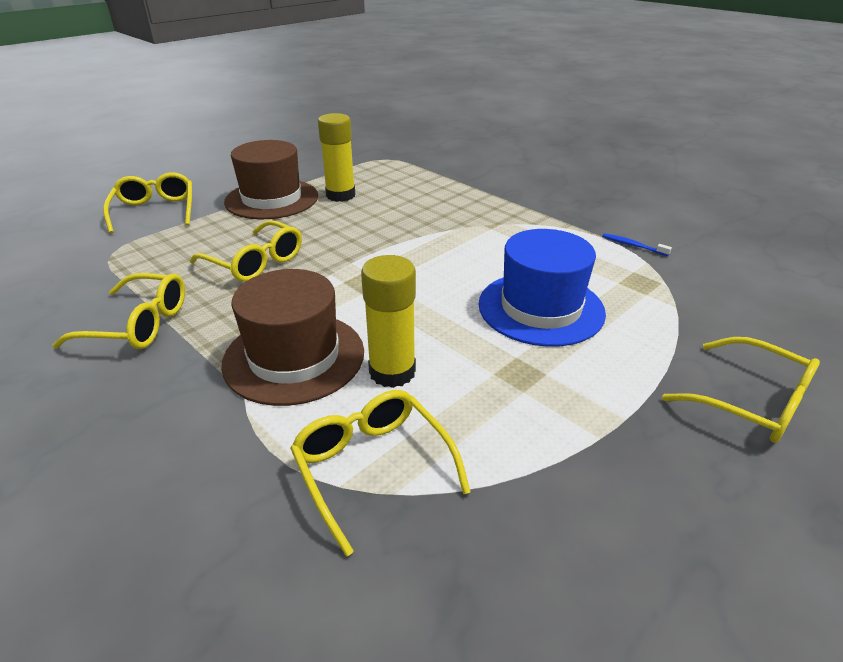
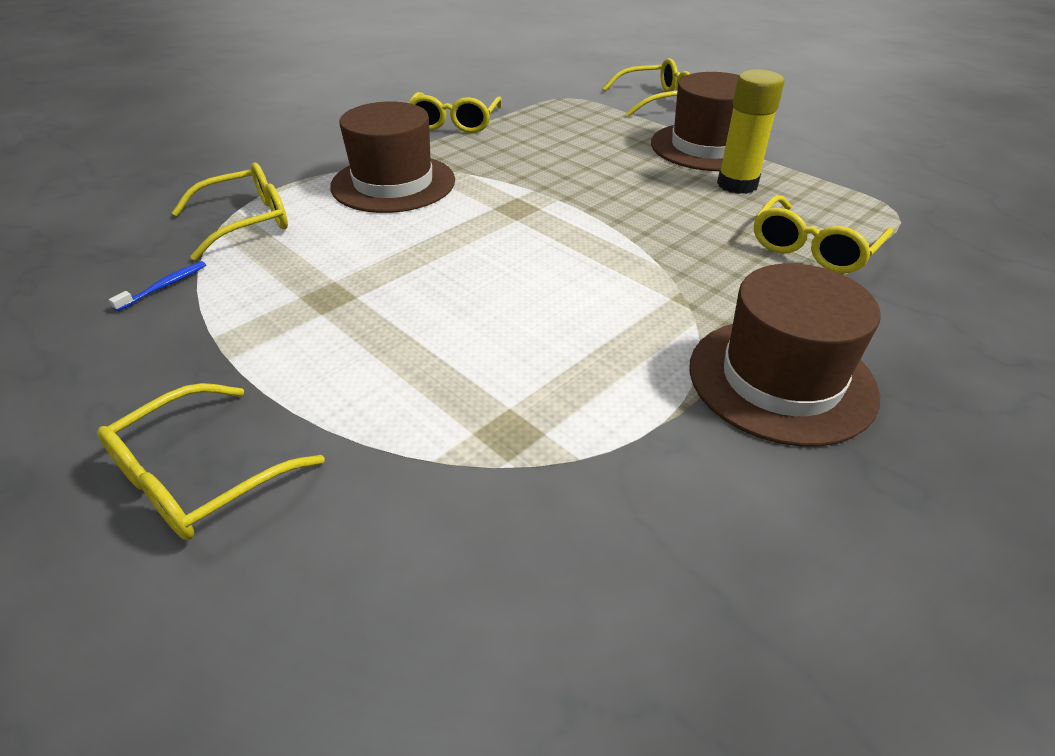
camera: 90 degrees right, 5 degrees up
yellow glasses [190,220,302,282] -> yellow glasses moved to [754,195,893,273]
yellow glue stick [361,255,416,388] -> none
blue hat [478,229,606,347] -> none
blue toothbrush [602,233,672,256] -> blue toothbrush moved to [109,261,206,311]
none -> brown hat [689,263,881,446]

